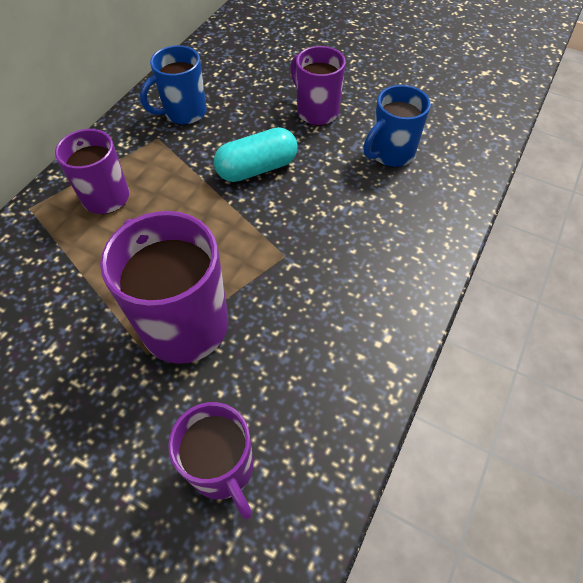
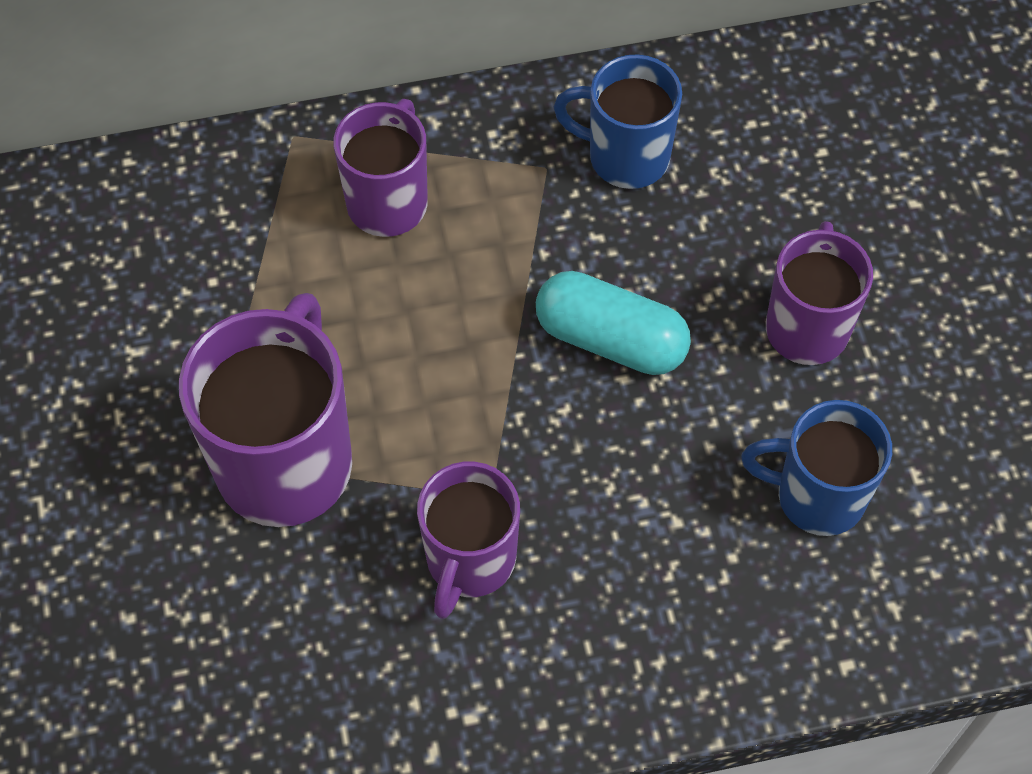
camera: 50 degrees right, 5 degrees up
purple mug [168,402,253,519] -> purple mug moved to [417,462,520,619]

